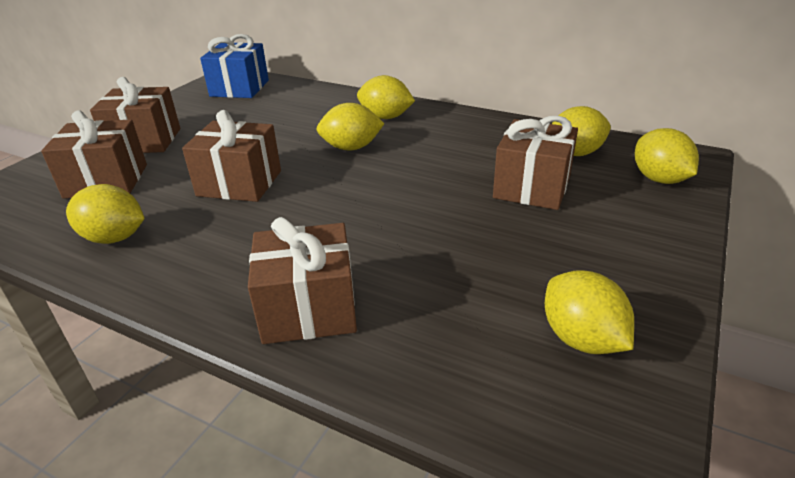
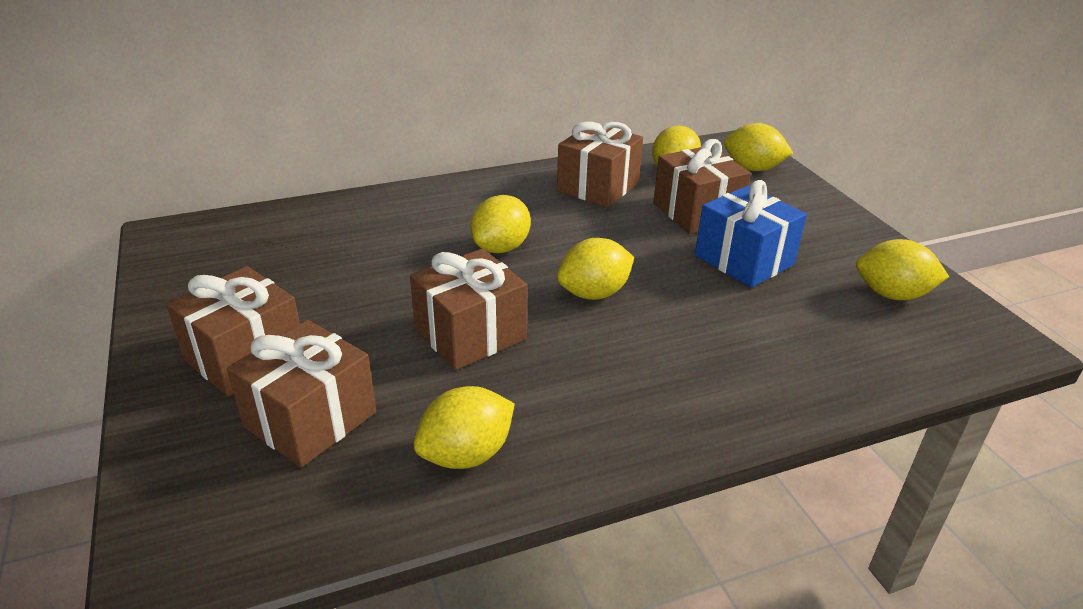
camera: 50 degrees left, 0 degrees up
blue gift [200,34,269,98] -> blue gift moved to [695,180,807,288]
brown gift [248,217,357,344] -> brown gift moved to [557,122,643,207]
yellow lemon [357,75,415,119] -> yellow lemon moved to [557,238,634,300]

